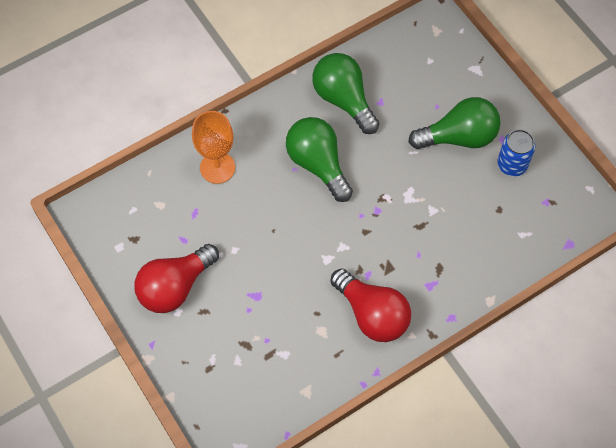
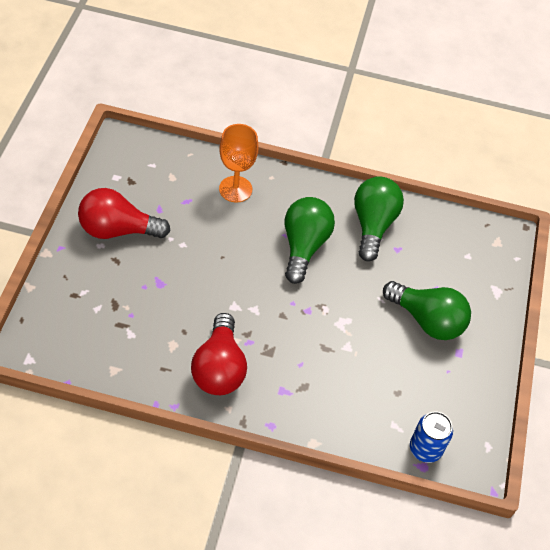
camera: 40 degrees right, 10 degrees down
blue can [497,129,535,176] -> blue can moved to [410,412,453,463]

